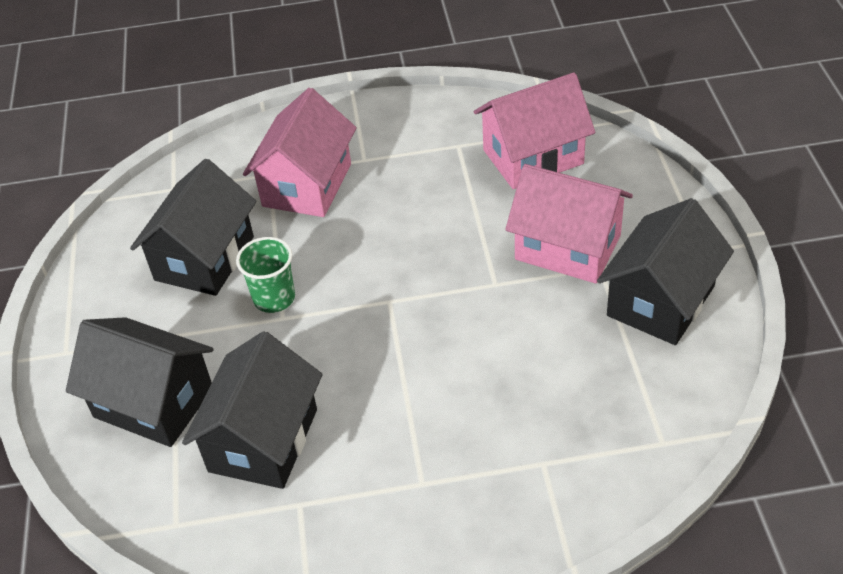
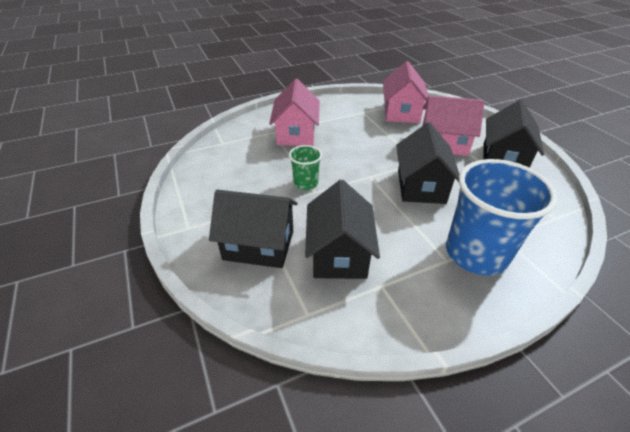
camera: 20 degrees left, 5 degrees down
black house [130,159,257,296] -> black house moved to [396,122,460,204]
pink house [474,73,595,189] -> pink house turned 45 degrees counterclockwise [383,61,428,123]
none -> blue cup [446,159,558,275]

